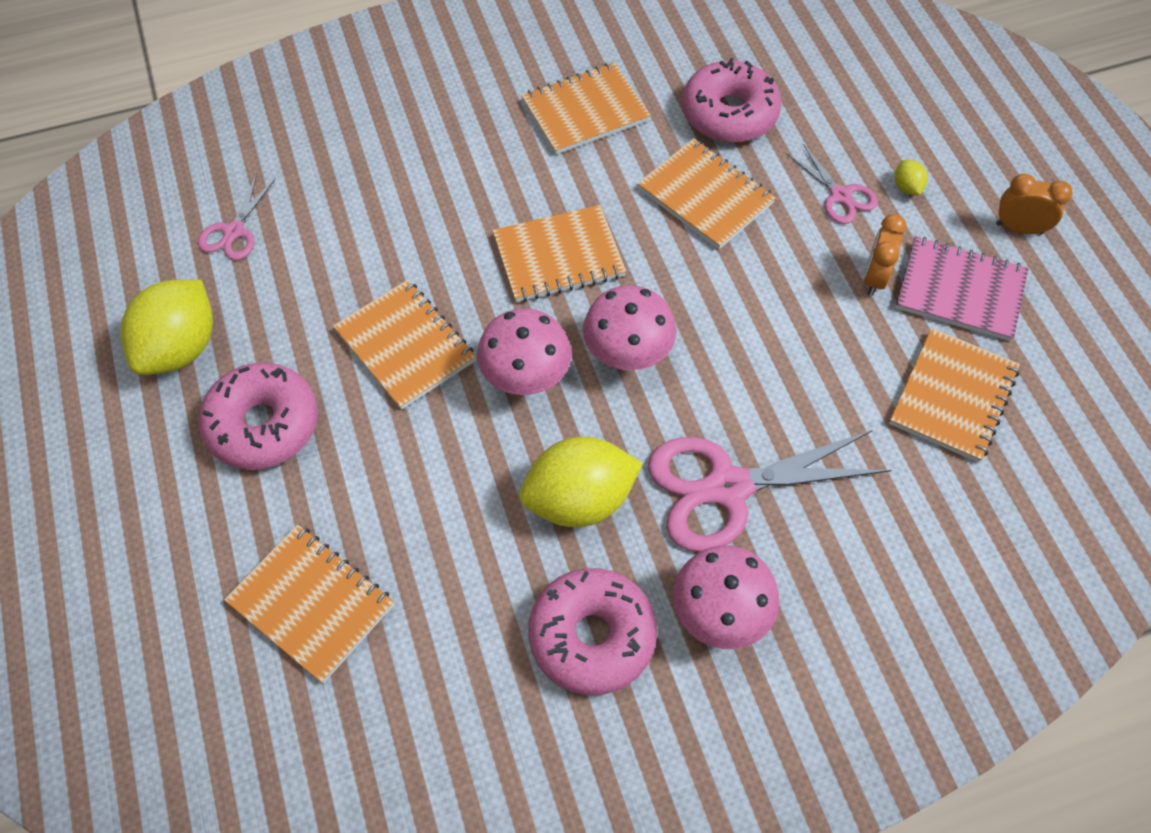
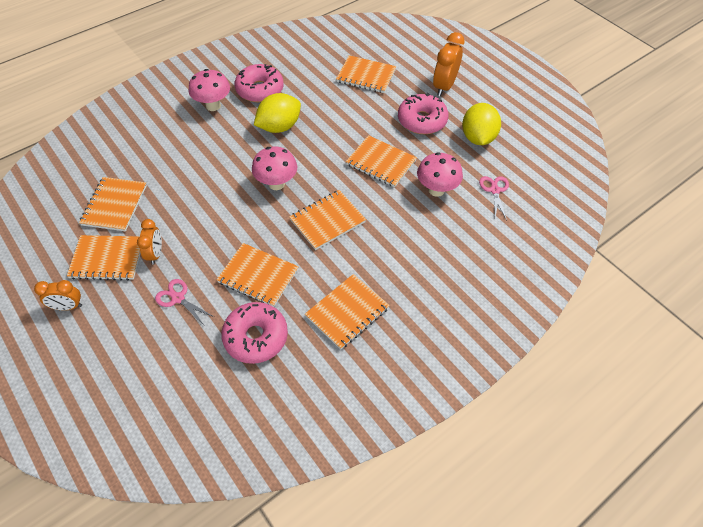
camera: 160 degrees right, 5 degrees down
pink mushroom [477,308,572,395] -> pink mushroom moved to [417,152,463,197]
pink scissors [648,430,891,552] -> none
yellow lemon [895,160,927,195] -> none
pink notebook [895,237,1029,341] -> orange notebook [67,235,140,281]
none -> orange clock [433,32,465,97]

